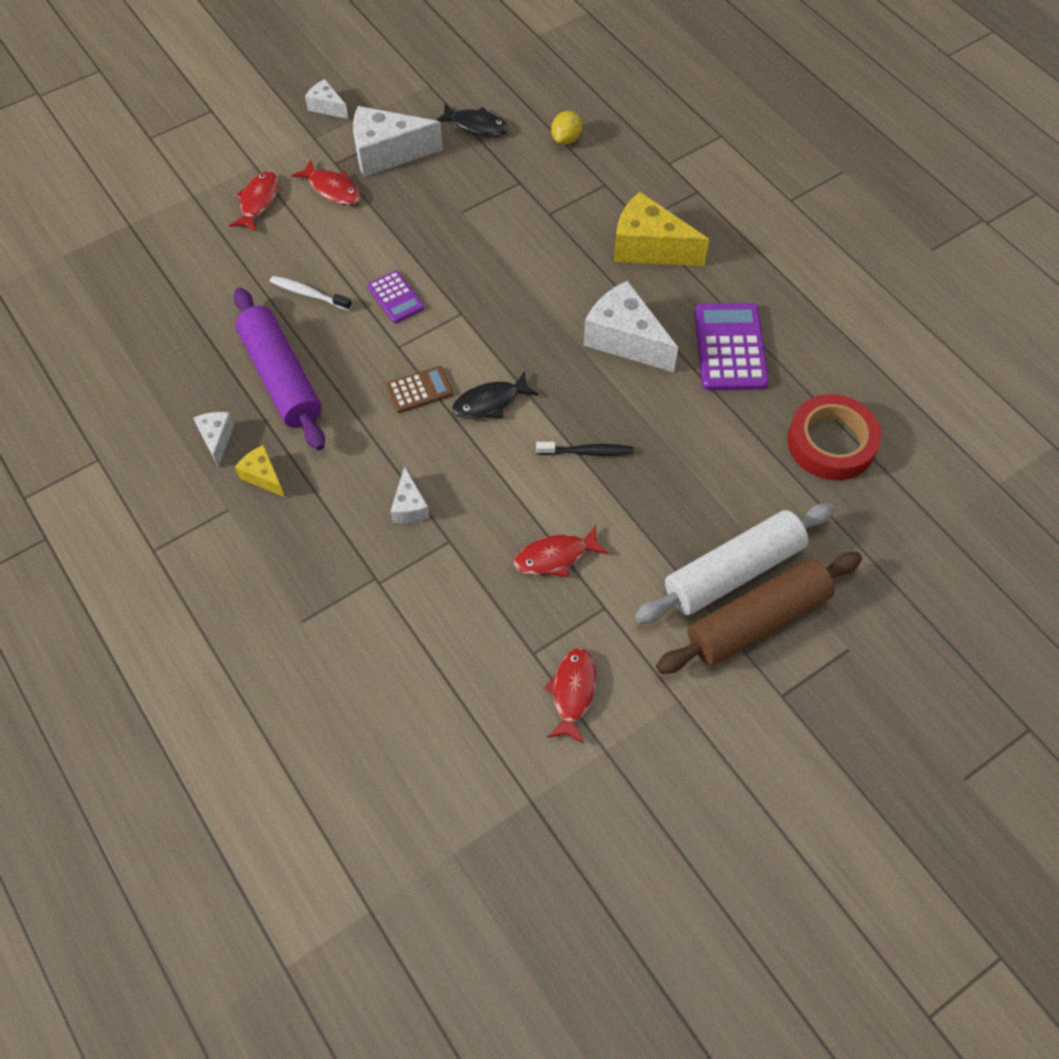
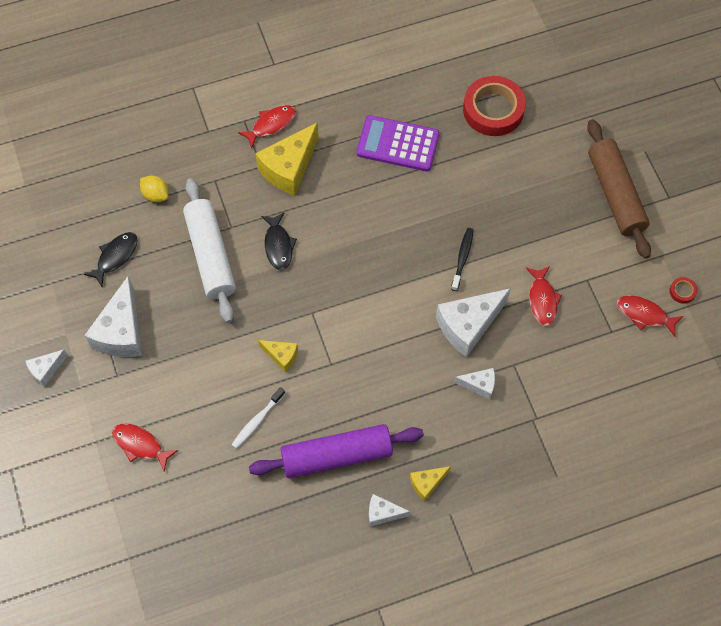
camera: 75 degrees left, 5 degrees up
red fish [291,159,361,205] -> red fish moved to [238,105,296,149]
purple calculator [367,270,424,323] -> yellow cheese [258,340,298,372]
brown calculator [386,366,453,413] -> none
black fish [452,371,538,419] -> black fish moved to [261,212,297,270]
white cheese [583,280,678,372] -> white cheese moved to [436,288,511,357]
white rolling pin [635,503,835,624] -> white rolling pin moved to [183,178,236,323]
none -> red tape [669,277,697,304]

